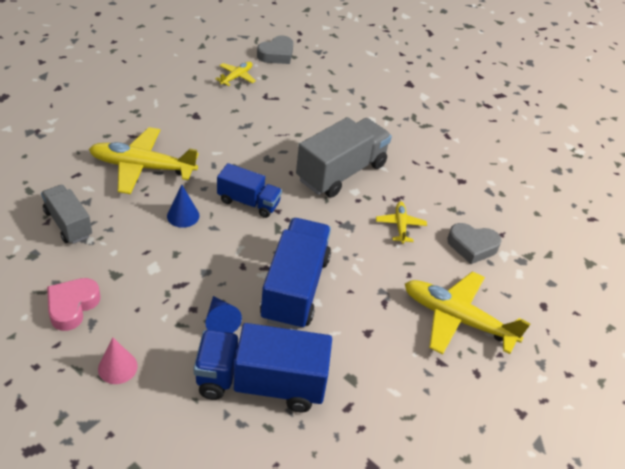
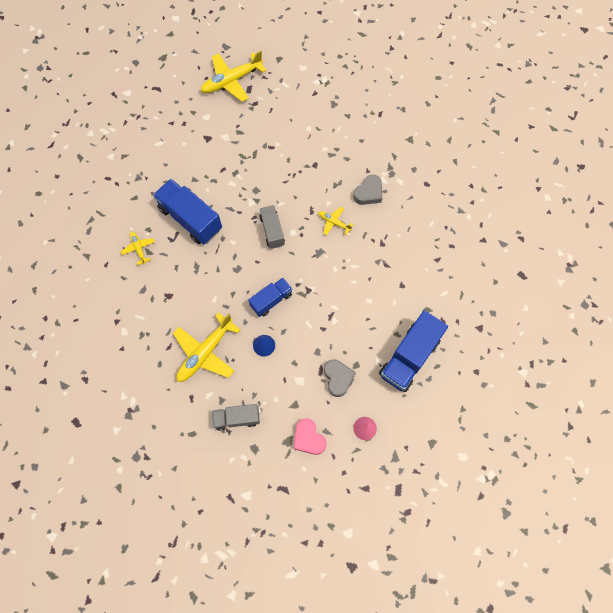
camera: 55 degrees left, 25 degrees up
blue cone [205,296,242,333] -> none
grey heart [257,36,293,64] -> grey heart moved to [324,359,356,397]
blue truck [260,218,331,330] -> blue truck moved to [153,179,222,244]
grey truck [296,117,392,198] -> grey truck [260,205,285,249], size x0.59
yellow plane [405,271,531,354] -> yellow plane moved to [201,51,266,102]

